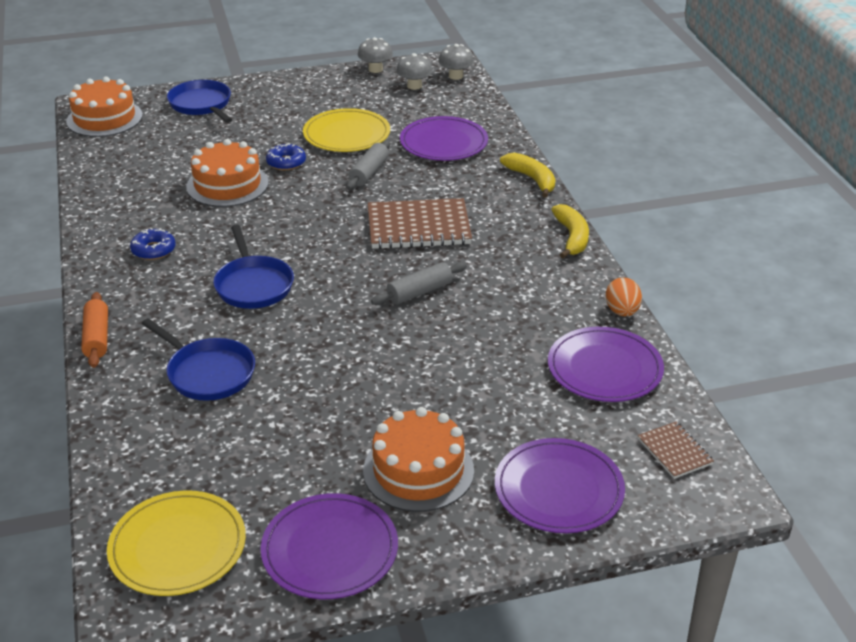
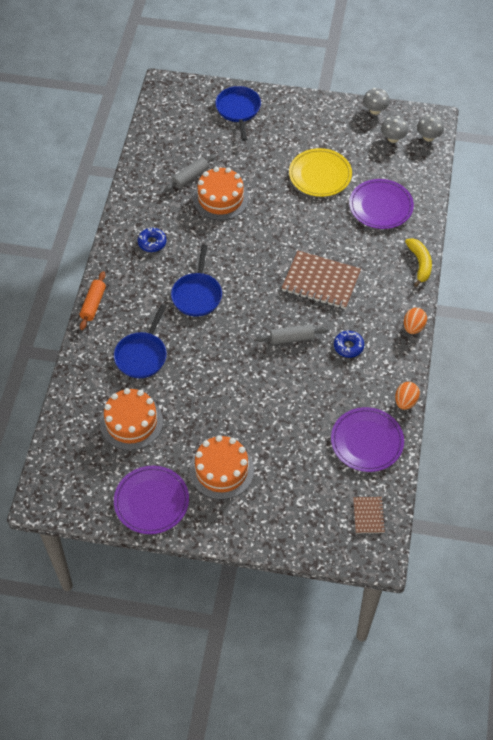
camera: 25 degrees right, 20 degrees up
orange cake [66,77,143,137] -> orange cake moved to [100,388,163,450]
yellow plate [107,491,246,596] -> none
blue pan [142,318,255,401] -> blue pan turned 45 degrees clockwise [114,305,167,378]
blue donut [266,143,306,170] -> blue donut moved to [334,331,364,358]
grey rolling pin [347,140,390,190] -> grey rolling pin moved to [164,155,216,192]
purple plate [495,438,625,533] -> none
yellow banana [551,204,589,259] -> orange egg [404,308,427,334]

